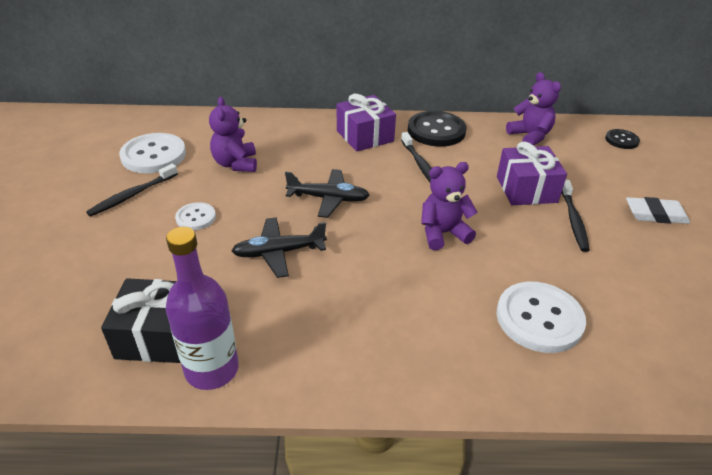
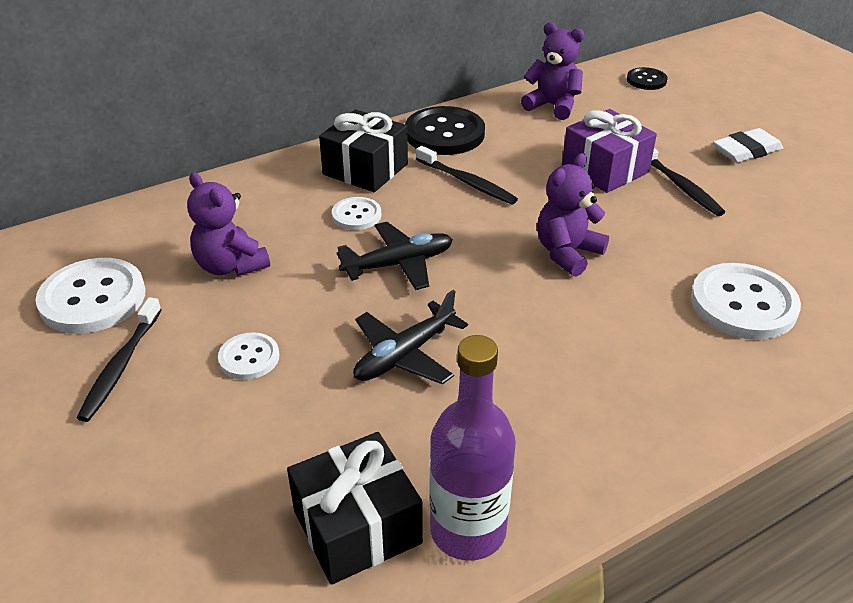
camera: 30 degrees left, 0 degrees up
purple gift [337,94,396,152] -> black gift [319,109,408,192]
none -> white button [332,197,381,230]

